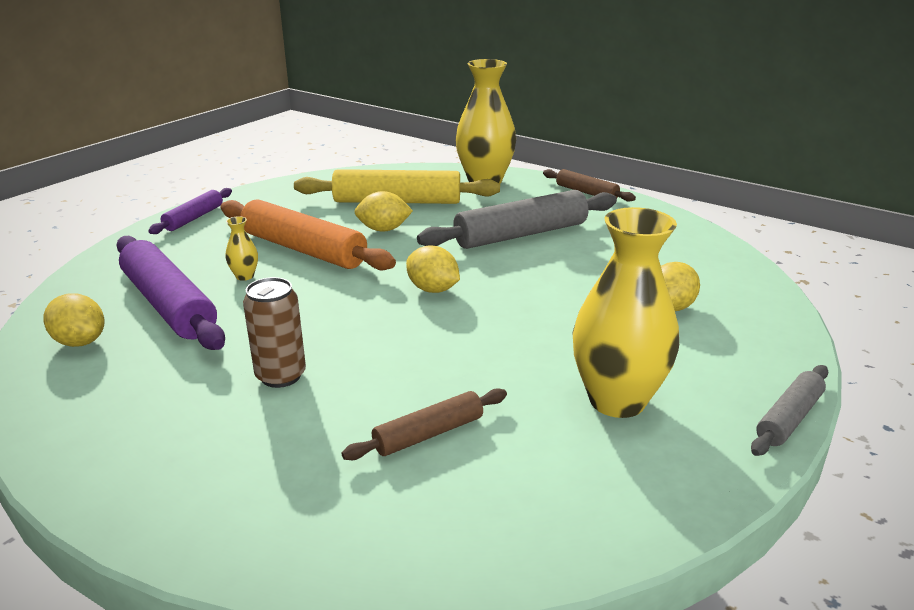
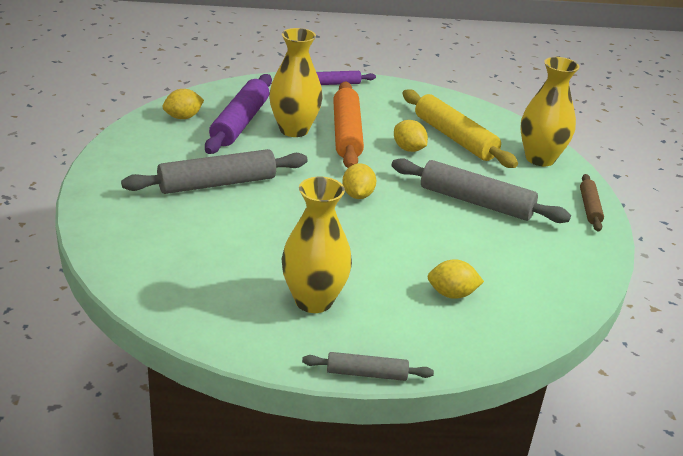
camera: 50 degrees right, 5 degrees up
yellow lemon [43,293,105,347] -> yellow lemon turned 60 degrees clockwise [163,89,204,119]
yellow vase [226,216,258,281] -> yellow vase [269,28,323,137], size x2.46
brown can [243,277,306,388] -> grey rolling pin [121,149,308,194]
brown rolling pin [341,388,507,460] -> none

